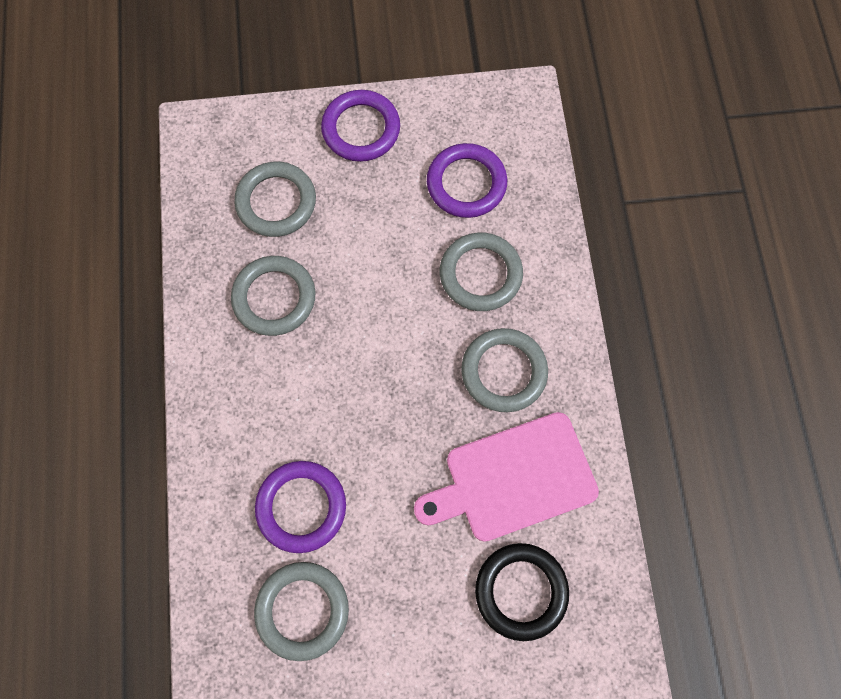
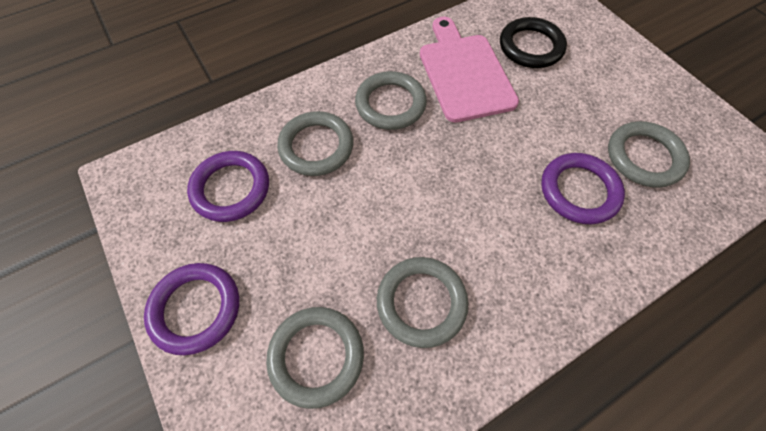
camera: 115 degrees left, 10 degrees down
pink cutting board [414,412,599,542] -> pink cutting board turned 150 degrees counterclockwise [420,17,519,123]

